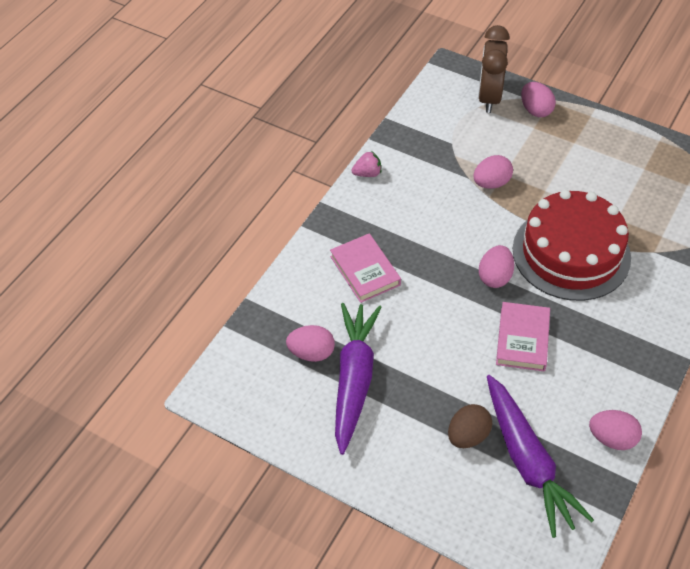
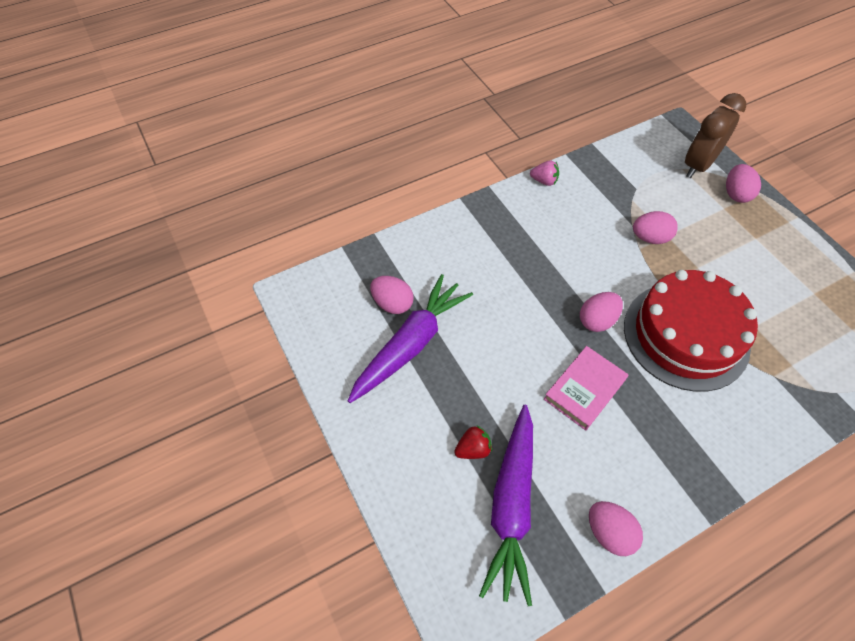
camera: 30 degrees right, 5 degrees up
pink book [330,233,401,303] -> none
brown egg [448,404,492,448] -> red strawberry [454,425,492,459]

